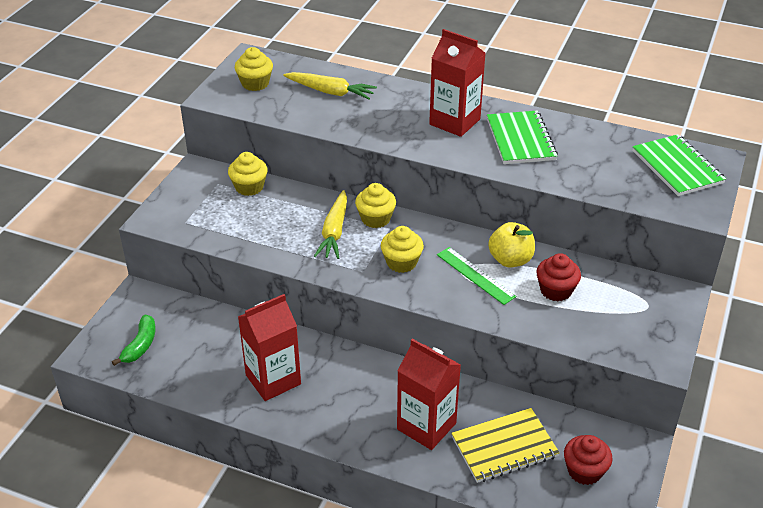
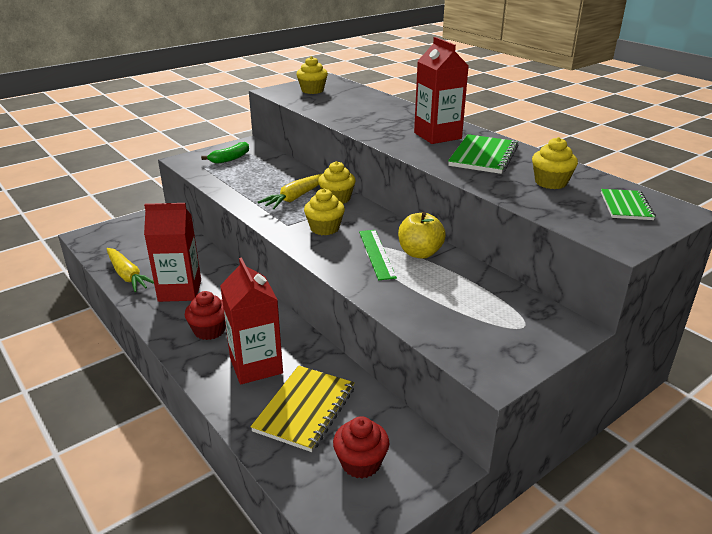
camera: 30 degrees right, 10 degrees down
green banana [112,315,156,366] -> green banana moved to [201,142,249,164]
yellow cupcake [228,152,268,196] -> yellow cupcake moved to [532,137,578,189]
yellow carrot [283,72,377,100] -> yellow carrot moved to [107,248,154,292]
yellow notebook [451,408,560,483] -> yellow notebook turned 75 degrees counterclockwise [250,366,355,452]
red cupcake [536,253,581,301] -> red cupcake moved to [185,291,226,340]
green notebook [633,134,726,196] -> green notebook [601,189,656,220], size x0.64

